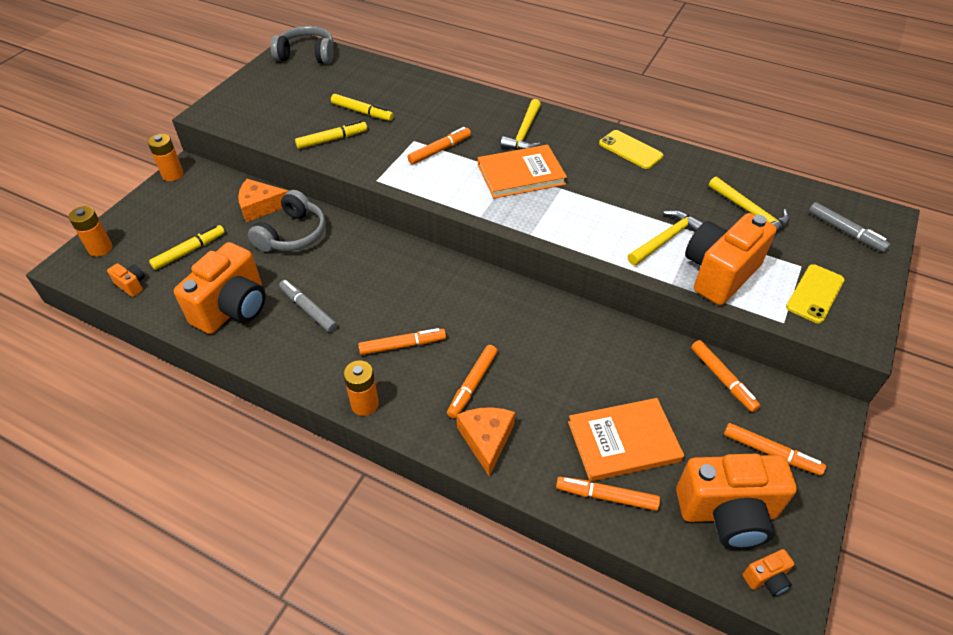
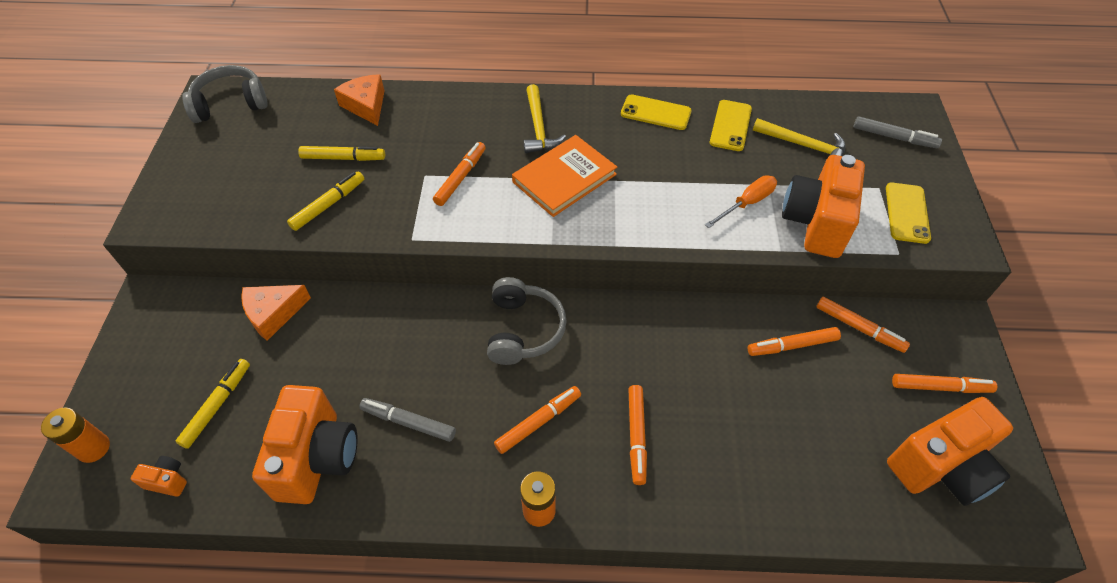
camera: 25 degrees left, 5 degrees up
orange battery [148,134,184,181] -> none
grey headphones [248,190,326,252] -> grey headphones moved to [487,277,567,365]
orange cheese [457,407,515,477] -> orange cheese moved to [334,74,385,126]
orange marker [556,477,660,511] -> orange marker moved to [748,327,841,356]
orange book [568,398,684,482] -> none
yellow hammer [628,210,703,266] -> orange screwdriver [705,175,777,228]
orange camera [743,549,794,596] -> none
none -> yellow phone [710,100,752,151]

